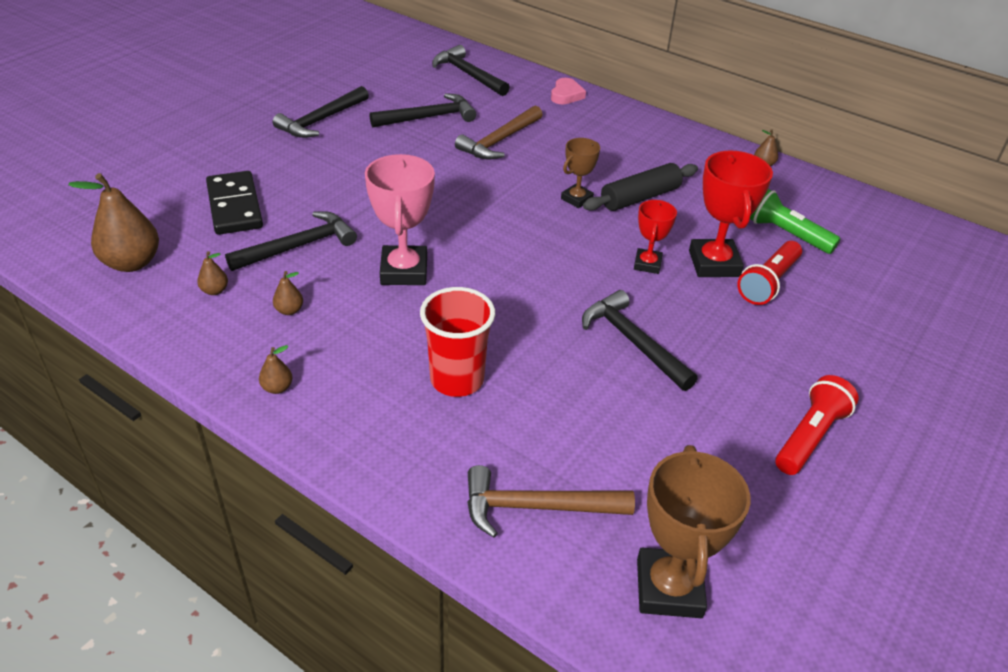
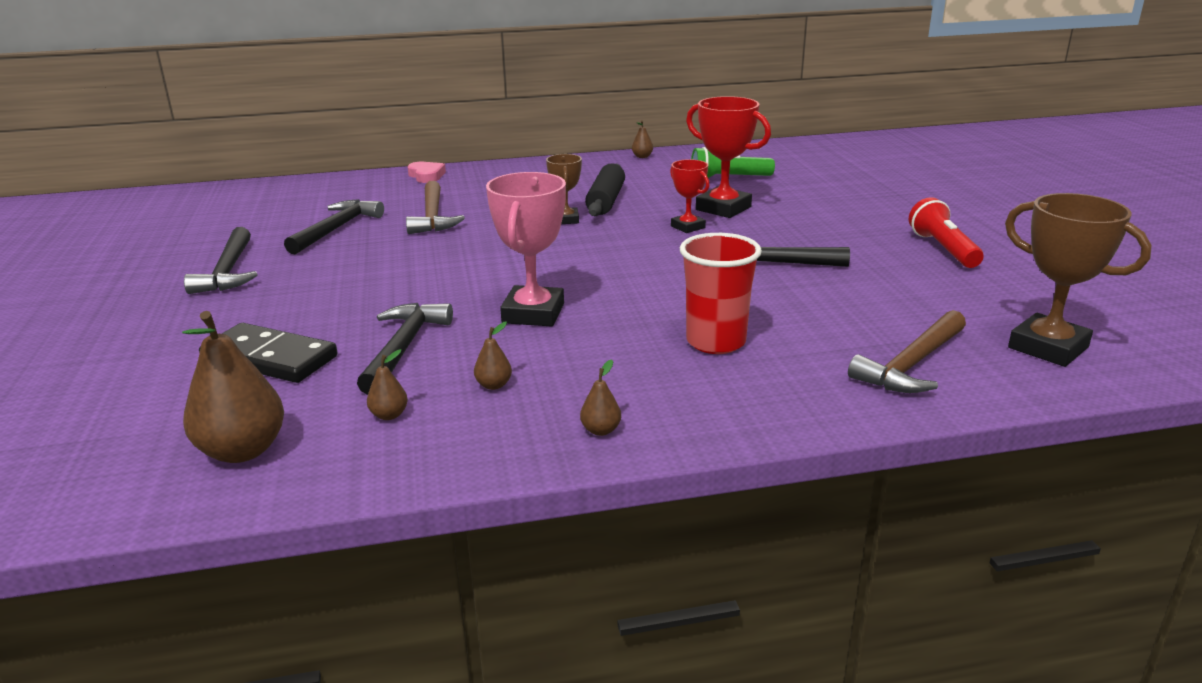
camera: 45 degrees left, 15 degrees down
pink trophy [365,154,435,285] -> pink trophy turned 60 degrees clockwise [486,172,566,327]
black hammer [432,45,510,96] -> none
red flashlight [737,241,802,305] -> none

